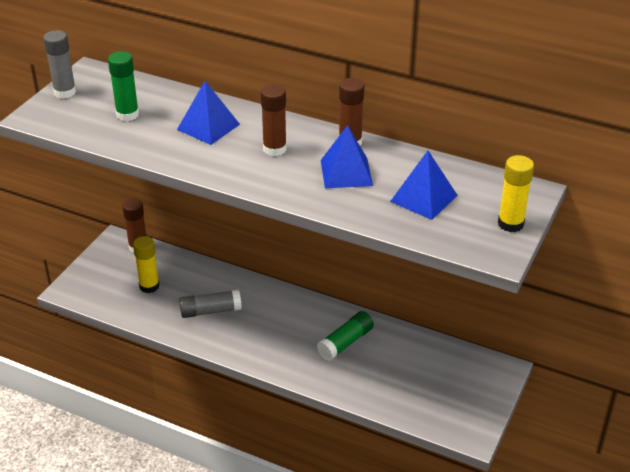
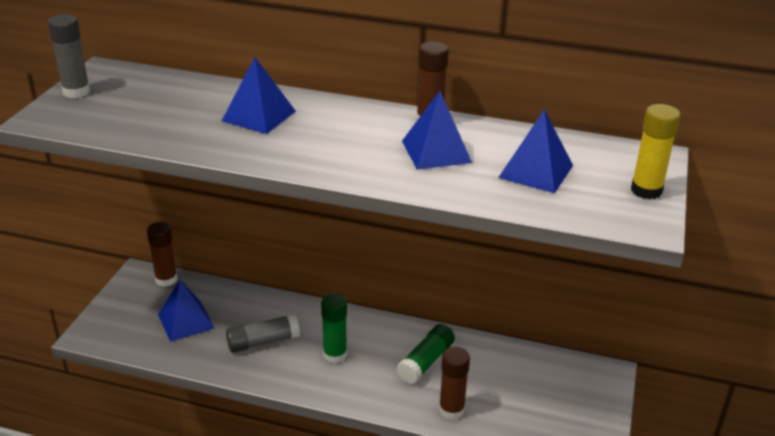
camera: 10 degrees left, 5 degrees down
green glue stick [108,51,139,121] -> green glue stick moved to [321,294,347,363]
yellow glue stick [133,236,160,293] -> blue pyramid [158,279,215,342]
brown glue stick [260,84,287,156] -> brown glue stick moved to [439,347,470,420]

